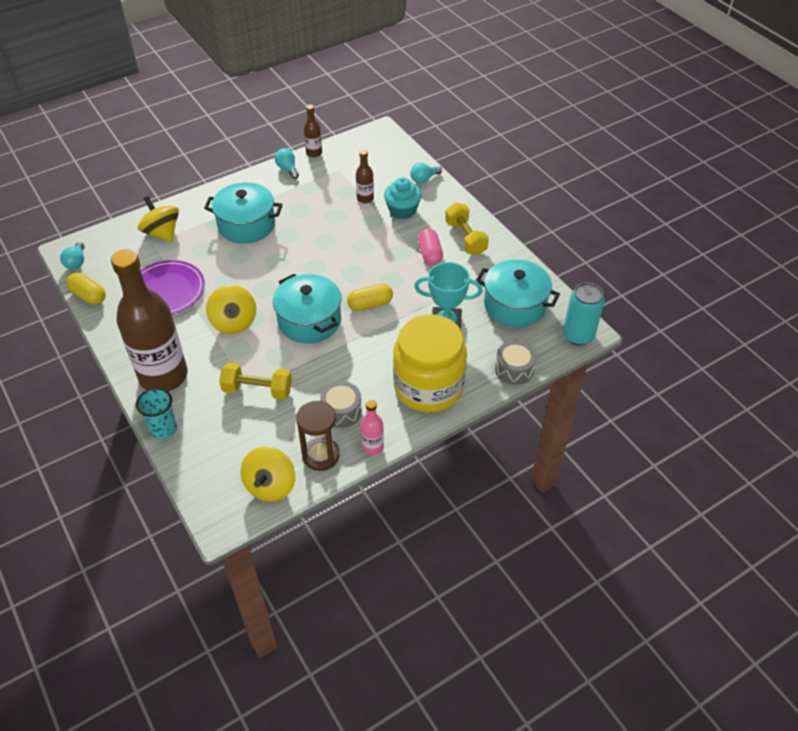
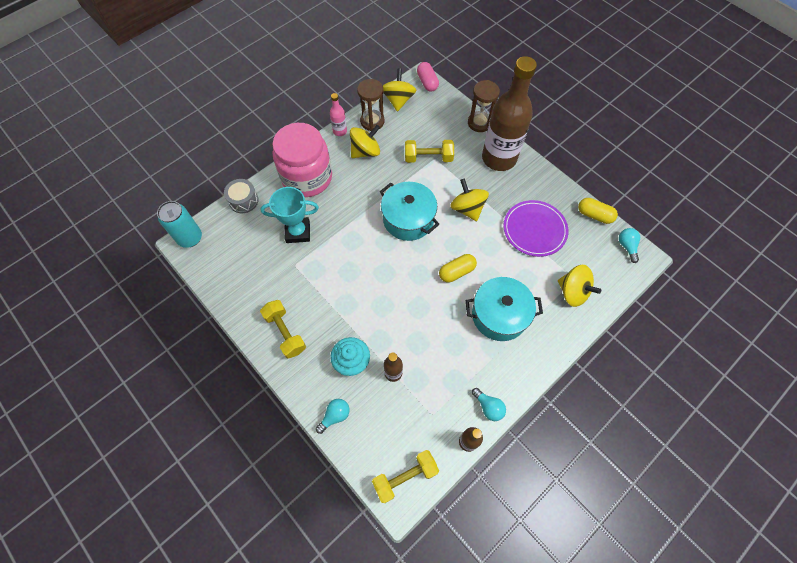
camera: 170 degrees right, 15 degrees up
turquoise cup [136,388,177,440] -> brown hourglass [468,80,500,132]
grey drum [320,381,362,428] -> yellow spinning top [350,125,380,158]
yellow capsule [347,284,393,311] -> yellow capsule moved to [439,254,477,282]
yellow jar [393,314,467,412] -> pink jar [273,123,332,197]
pink capsule [418,228,443,265] -> pink capsule moved to [417,62,439,92]
turquoise pot [476,259,560,327] -> none
none -> yellow dumbbell [372,450,439,503]

